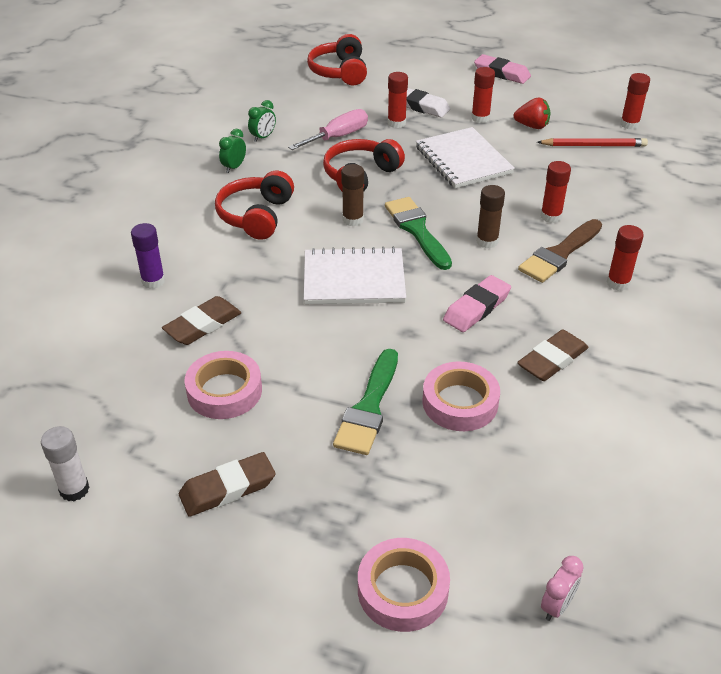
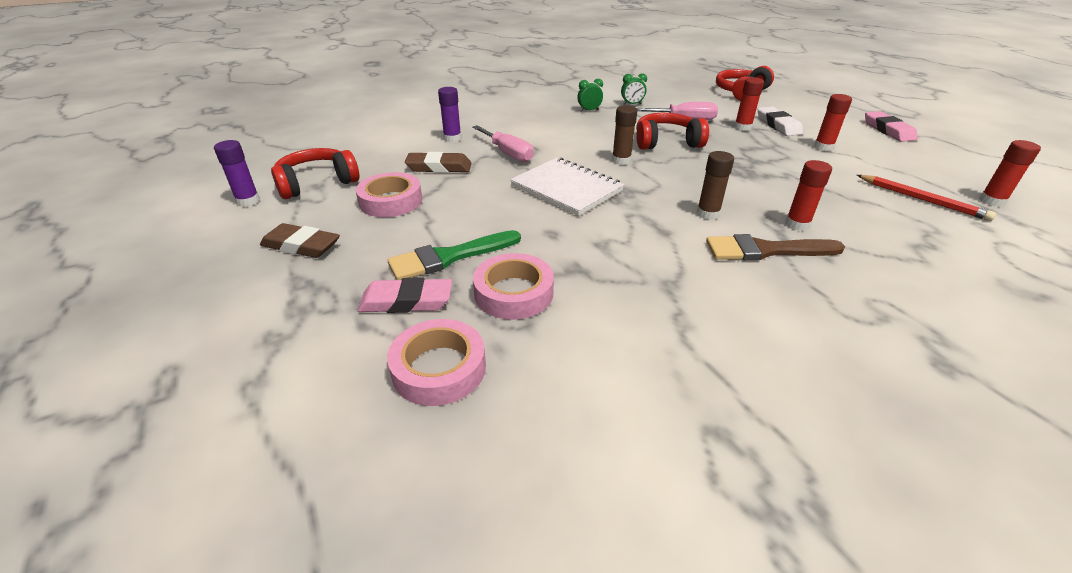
camera: 45 degrees right, 5 degrees down
white glue stick [41,426,90,501] -> purple glue stick [214,140,260,207]
red headphones [215,171,294,240] -> red headphones moved to [271,148,359,199]
pink tape [358,538,450,632] -> pink tape moved to [387,319,486,406]
green brush [385,197,452,270] -> none
white notebook [416,127,515,188] -> none
pink eraser [443,275,511,332] -> pink eraser moved to [357,278,452,313]
red strawberry [514,97,551,129] -> none
brown eraser [517,329,589,381] -> none
pink clock [541,556,584,621] -> none
red glue stick [607,225,644,291] -> none
none -> pink screwdriver [472,125,534,162]

